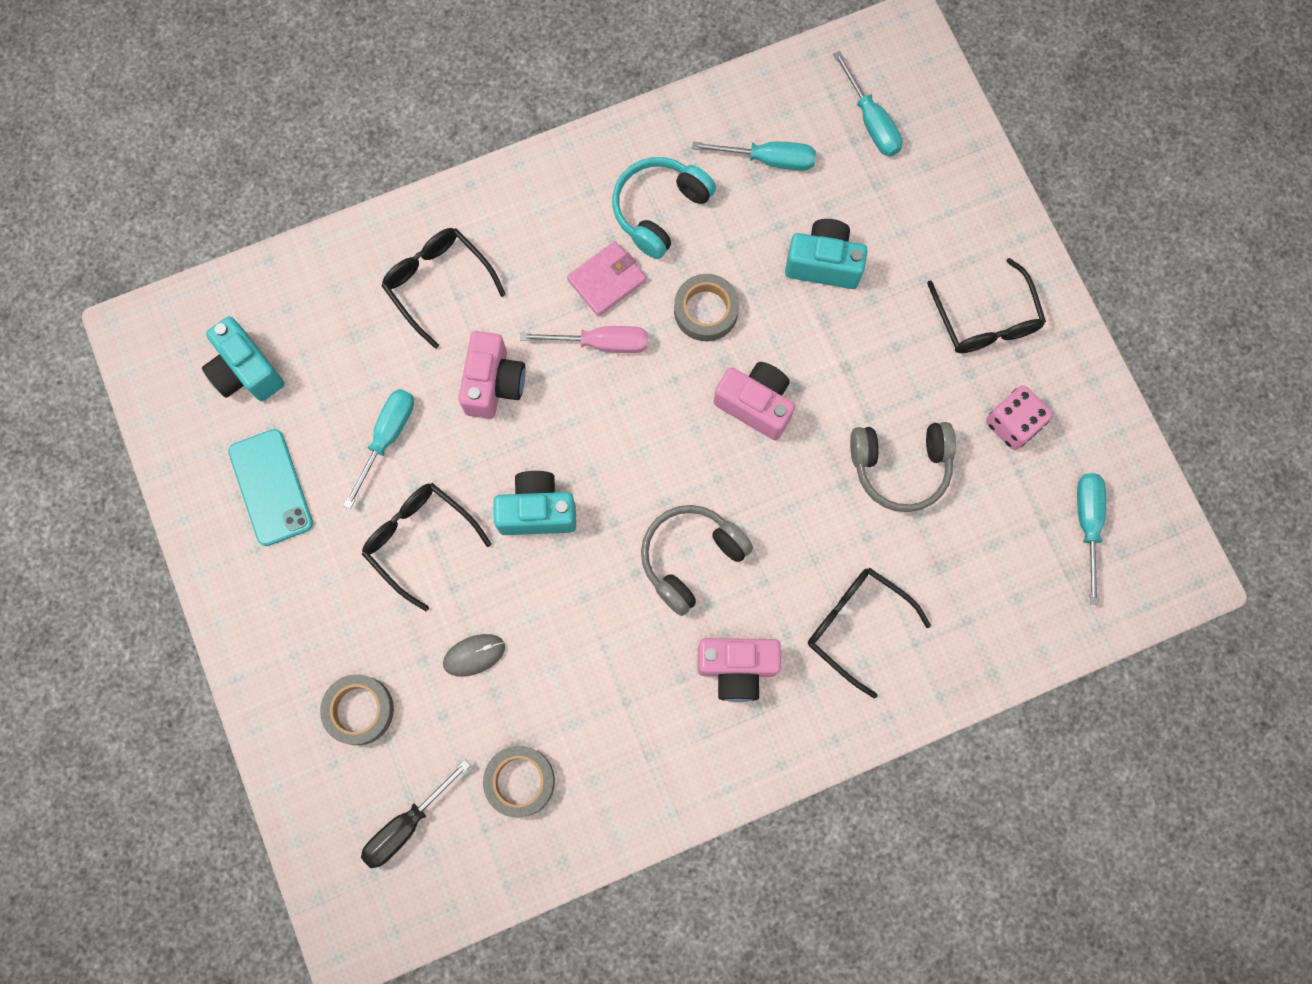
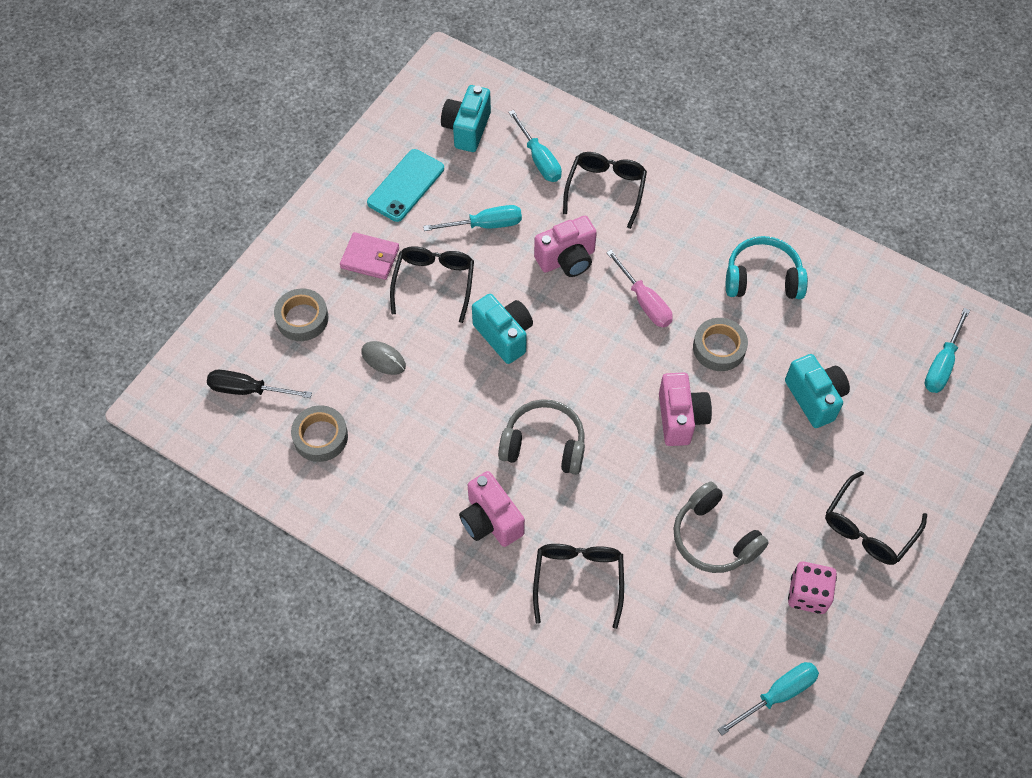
camera: 55 degrees right, 15 degrees down
pink wallet [567,241,646,316] -> pink wallet moved to [340,232,399,280]
turquoise screwdriver [692,141,816,171] -> turquoise screwdriver moved to [508,110,562,182]

